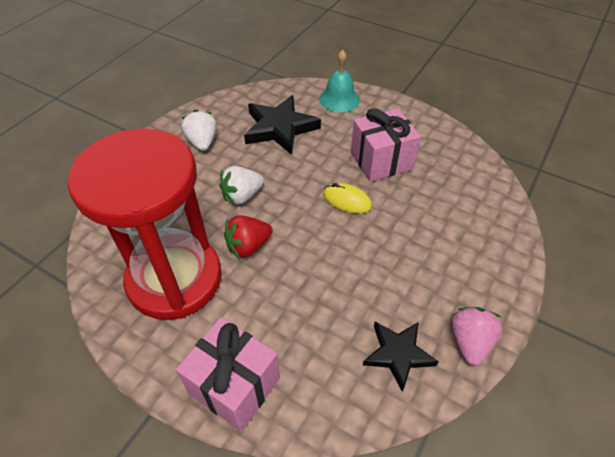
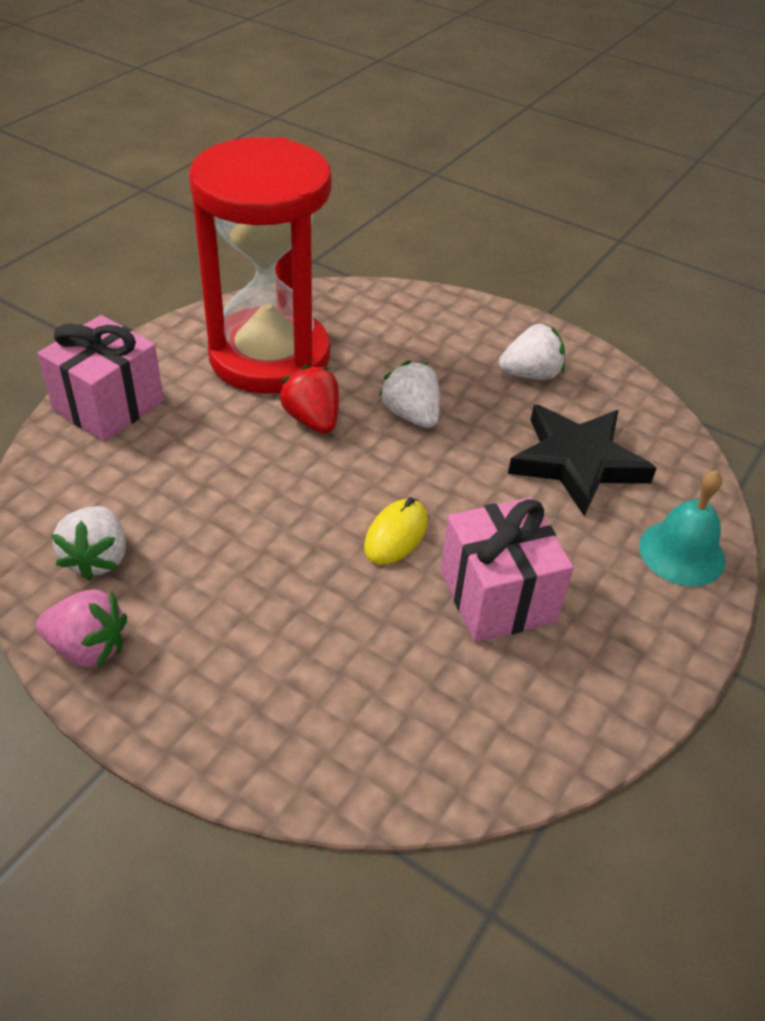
camera: 90 degrees right, 5 degrees down
black star [363,322,438,392] -> white strawberry [51,506,126,581]

